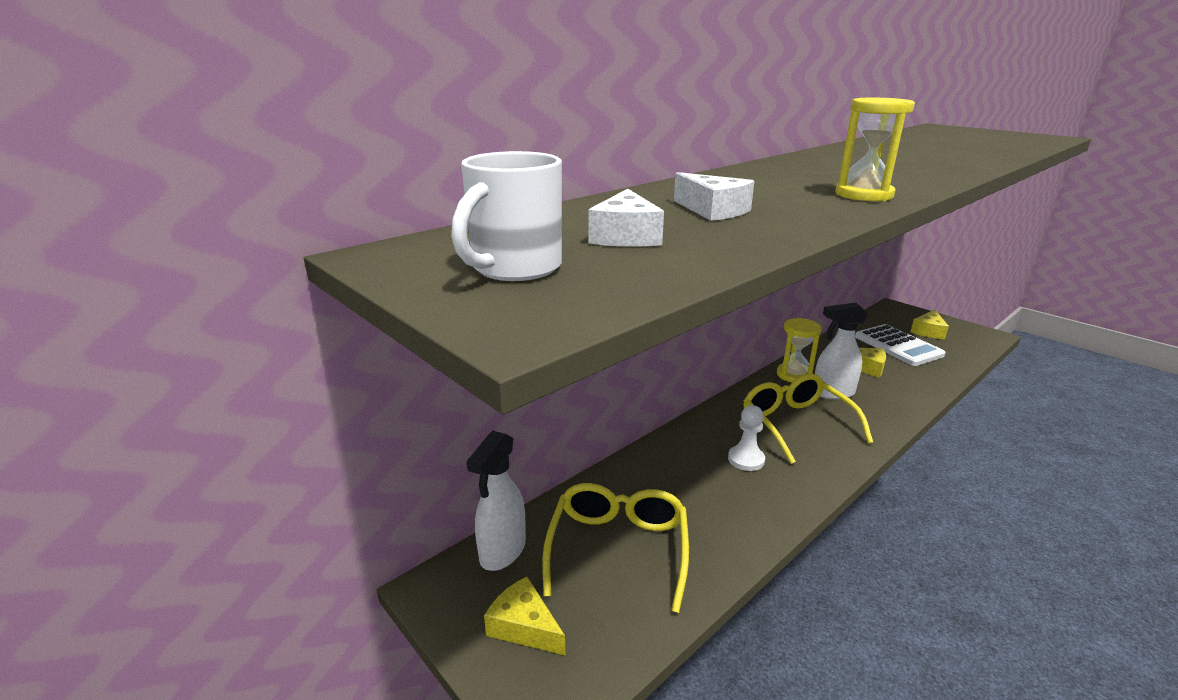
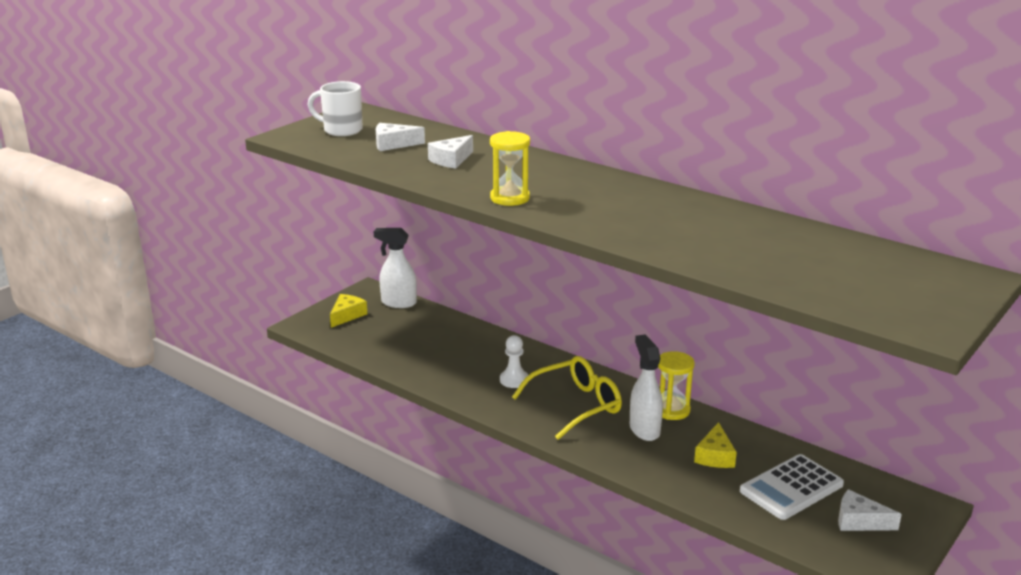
camera: 80 degrees right, 0 degrees up
yellow glasses [542,483,689,613] -> none
yellow cheese [911,309,949,339] -> white cheese [838,489,902,531]

